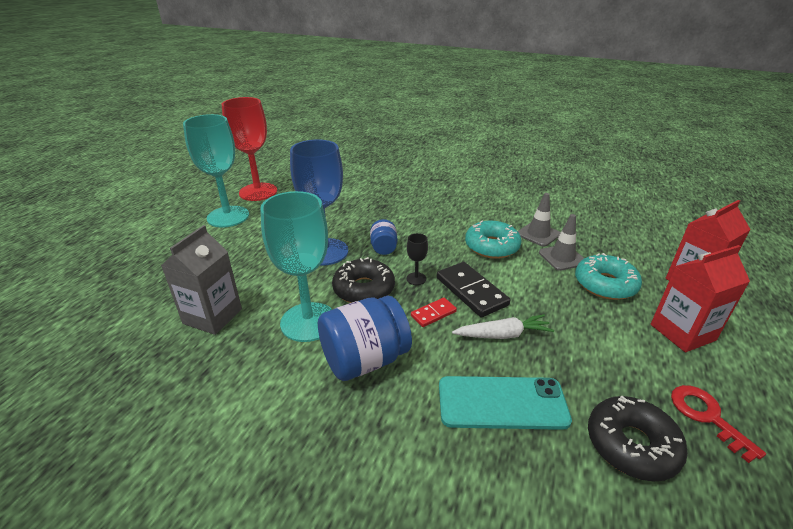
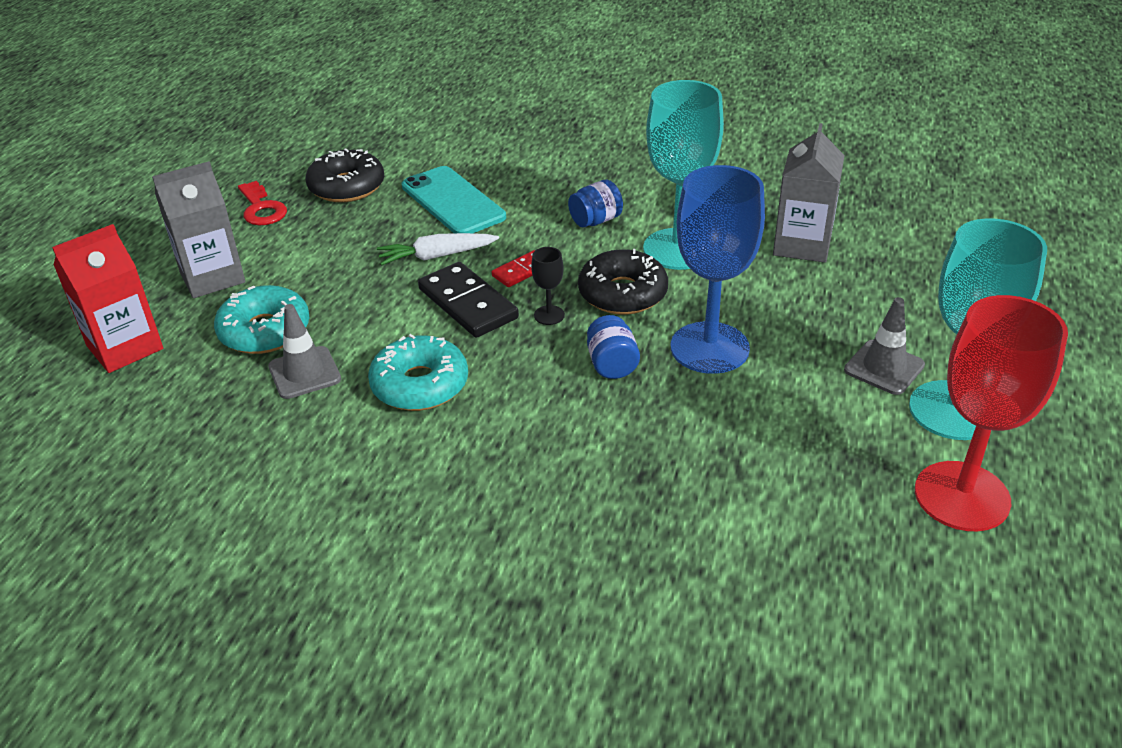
camera: 175 degrees right, 5 degrees up
blue jar [318,296,412,381] -> blue jar [568,180,623,227], size x0.53
turquoise phone [439,376,572,430] -> turquoise phone turned 60 degrees clockwise [402,166,506,233]
grey traffic cone [518,193,560,247] -> grey traffic cone moved to [844,297,925,395]
red carton [651,245,750,352] -> grey carton [152,161,245,298]

